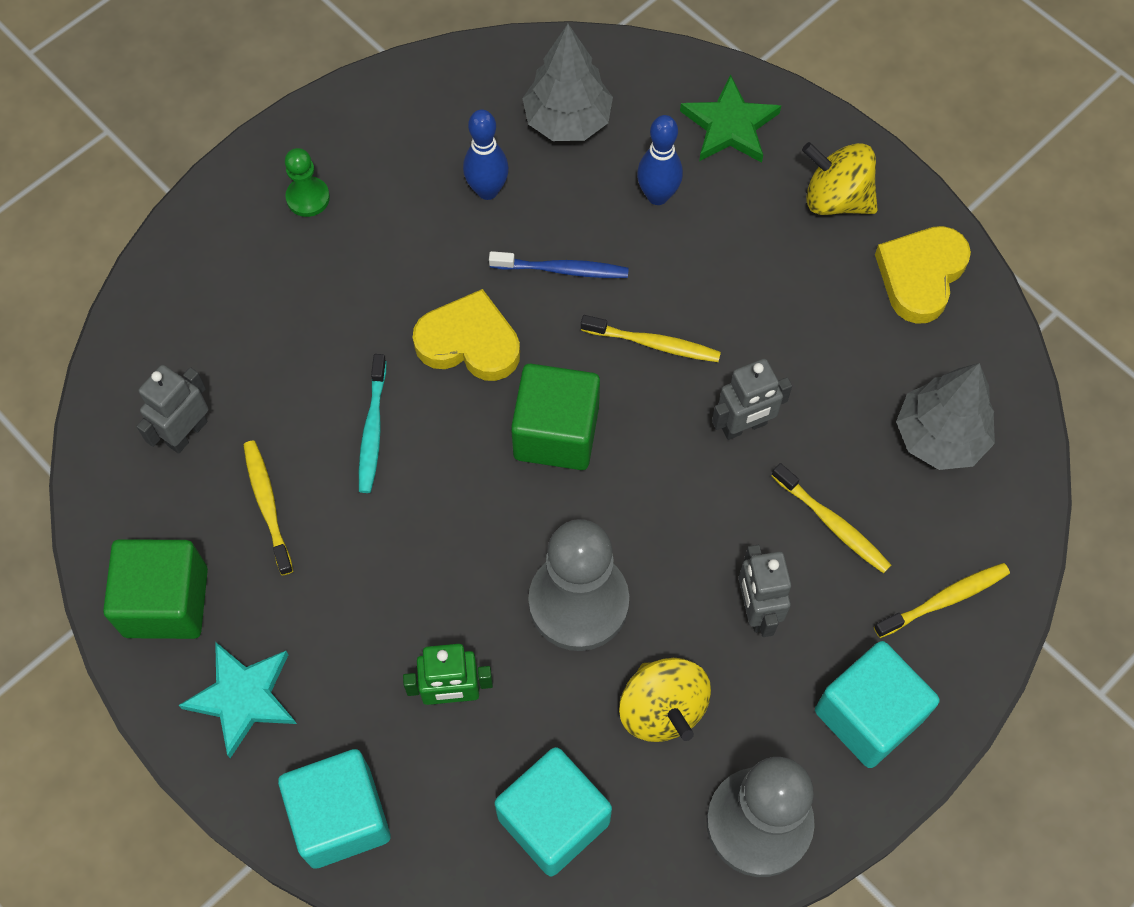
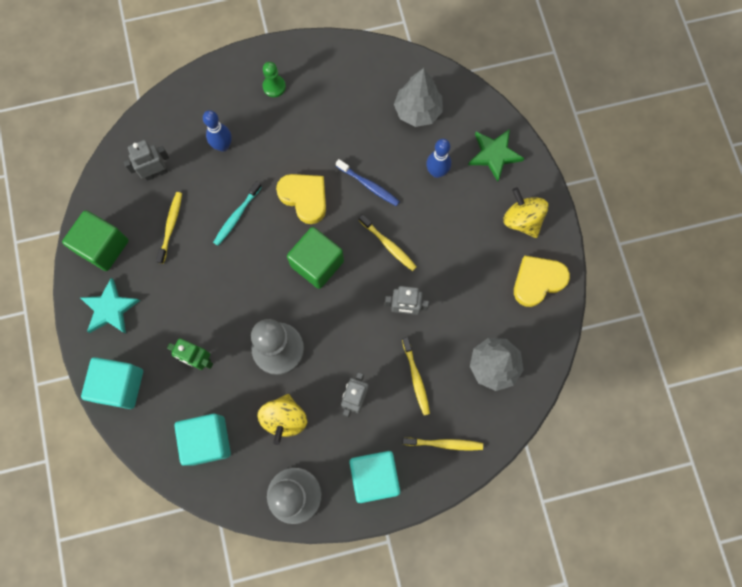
camera: 30 degrees right, 10 degrees up
blue bowling pin [463,109,509,200] -> blue bowling pin moved to [203,110,232,152]

